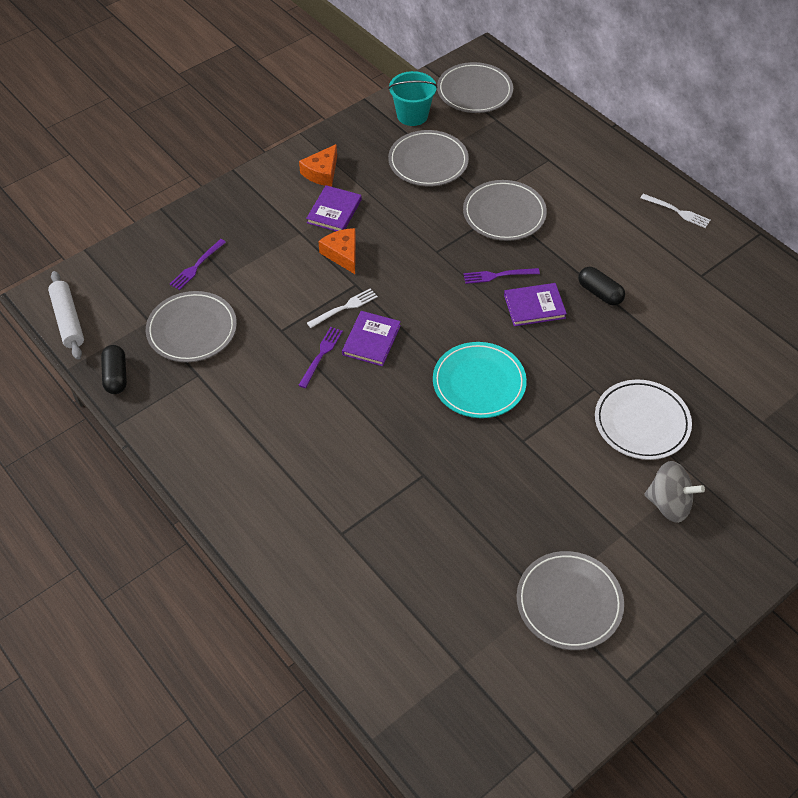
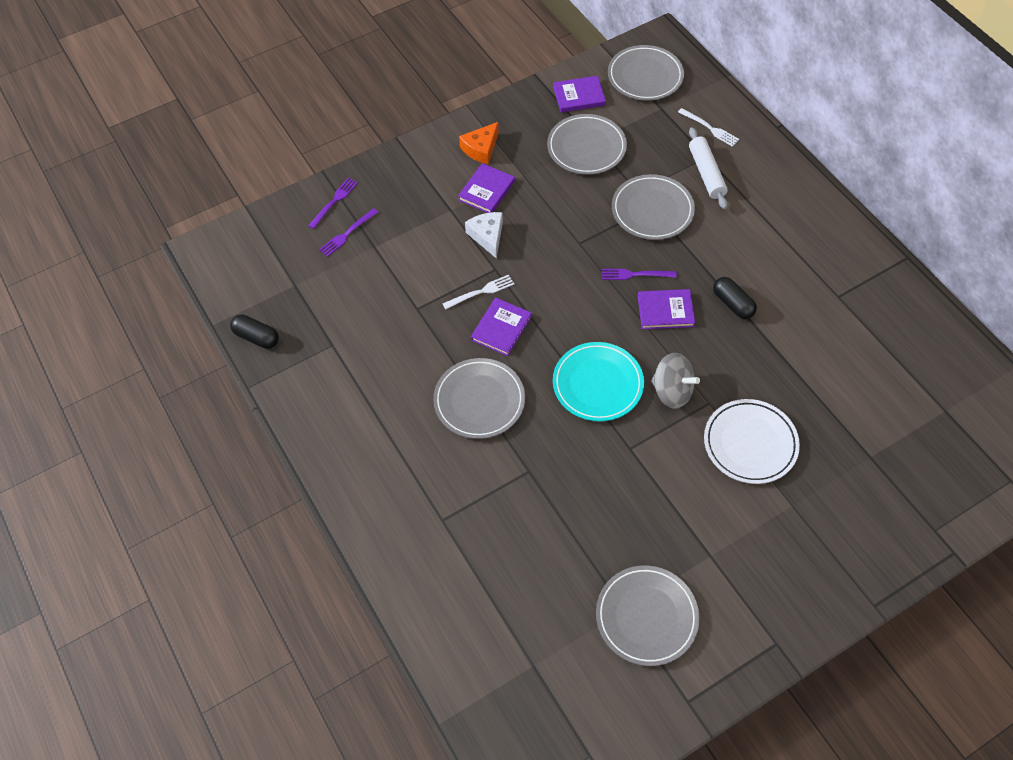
camera: 10 degrees right, 5 degrees up
white rolling pin [48,271,84,360] -> white rolling pin moved to [689,127,728,209]
black capsule [101,345,127,394] -> black capsule turned 60 degrees counterclockwise [230,314,279,349]
grey plate [146,291,237,362] -> grey plate moved to [433,358,525,439]
purple fork [298,327,343,388] -> purple fork moved to [308,178,358,229]
orange cheese [318,228,356,274] -> white cheese [465,212,503,259]
turquoise bucket [388,71,437,126] -> purple book [553,76,606,113]
white fork [640,194,711,228] -> white fork moved to [678,108,739,147]
grey spinning top [644,461,705,523] -> grey spinning top moved to [651,353,700,409]

